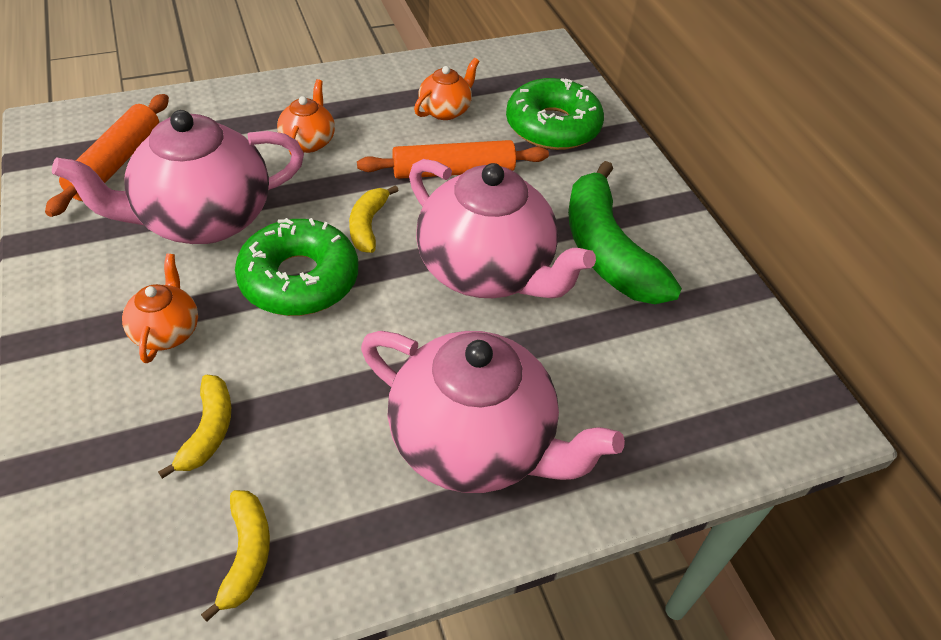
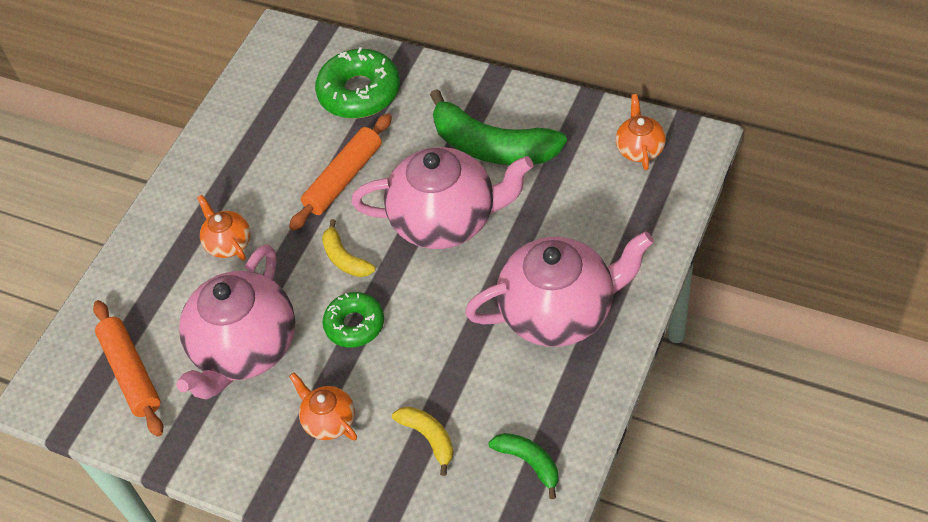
camera: 35 degrees left, 5 degrees up
yellow banana [201,490,270,622] -> green banana [488,433,558,499]
green donut [235,218,358,316] -> green donut [323,292,384,348], size x0.64
orange teapot [414,58,480,120] -> orange teapot moved to [616,94,666,170]

